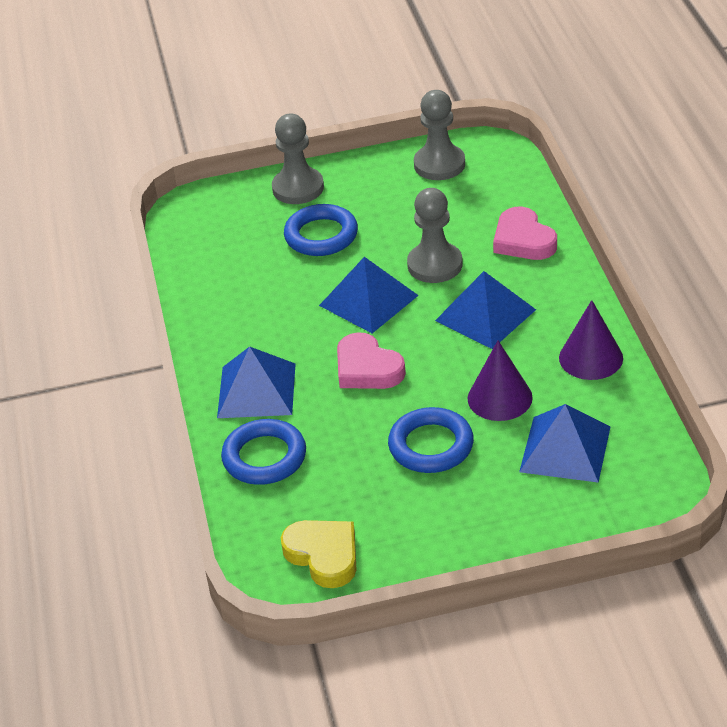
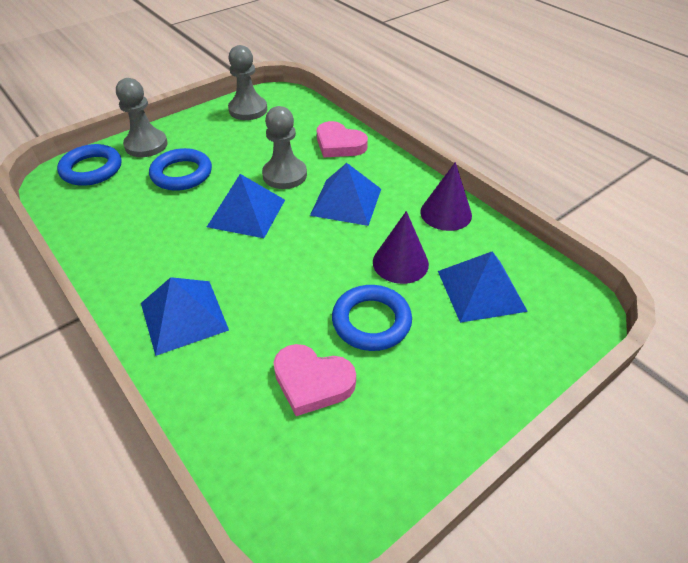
camera: 30 degrees left, 5 degrees up
blue ring [221,419,306,485] -> blue ring moved to [57,144,121,186]
yellow heart [281,520,357,588] -> none
pink heart [337,332,406,389] -> pink heart moved to [273,344,356,416]

